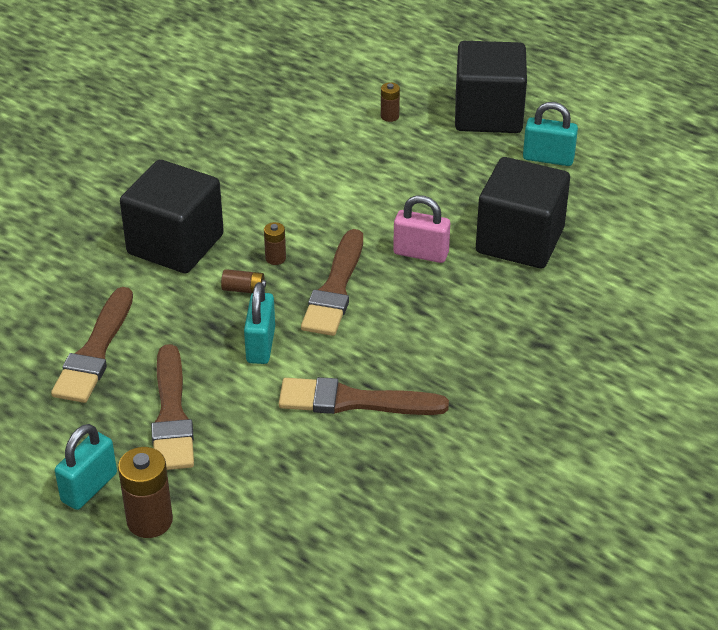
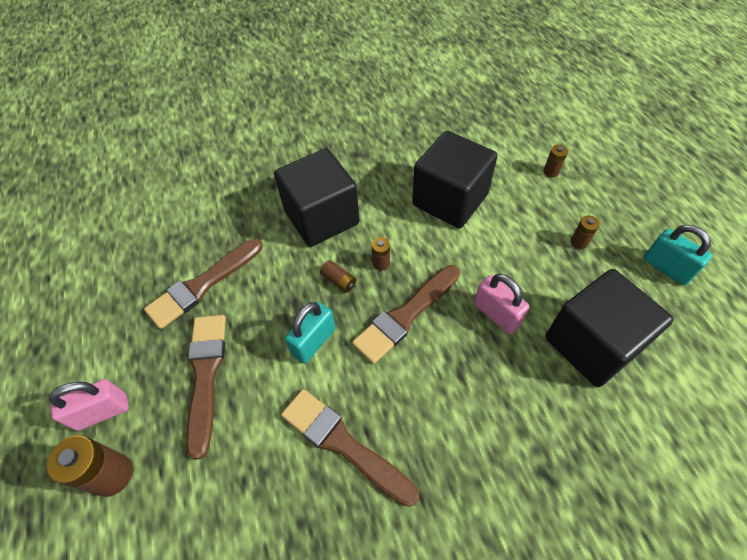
camera: 35 degrees right, 15 degrees up
turquoise padlock [55,424,117,510] -> pink padlock [49,379,129,431]
brown brush [151,344,194,470] -> brown brush turned 150 degrees clockwise [186,315,226,460]
black cube [455,41,527,133] -> black cube moved to [412,131,498,228]
none -> brown battery [571,215,599,249]

